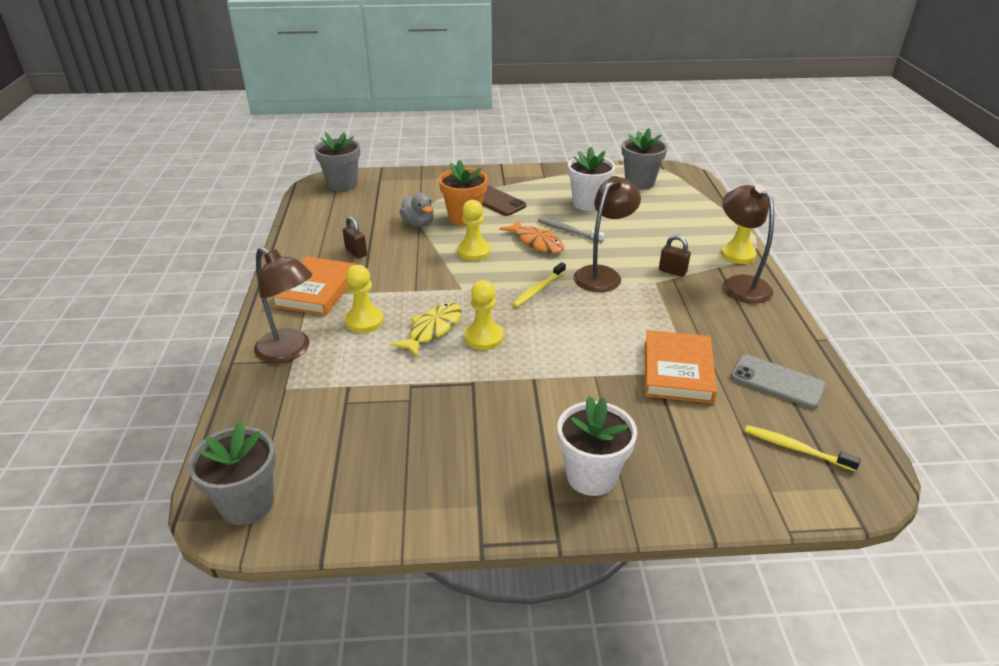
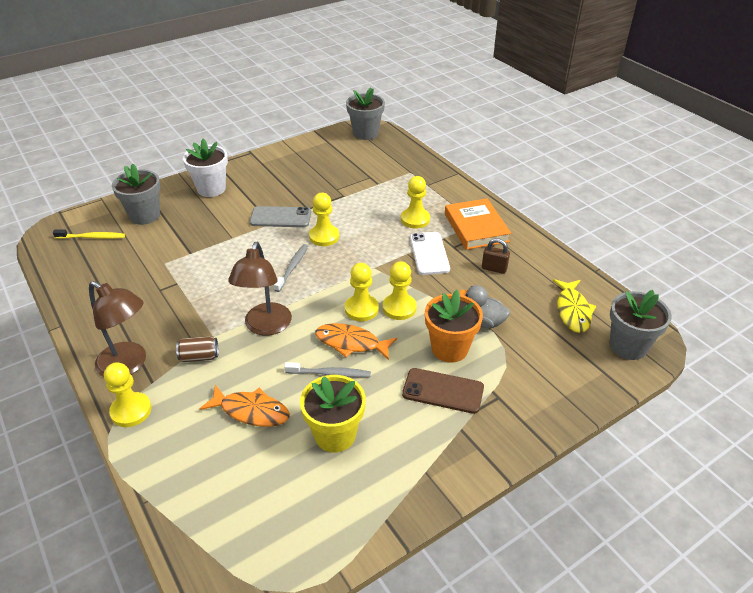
camera: 150 degrees right, 5 degrees up
brown lamp [254,247,312,363] -> none
yellow fish [391,303,462,357] -> yellow fish moved to [553,279,596,333]
yellow toothbrush [512,262,566,307] -> none
white flower pot [568,146,615,211] -> yellow flower pot [300,375,366,452]
grey flower pot [622,128,668,190] -> grey flower pot moved to [112,164,160,225]
orange book [645,330,717,404] -> none
brown padlock [659,235,691,277] -> brown can [176,336,219,362]
grey phone [730,355,826,409] -> grey phone moved to [250,206,311,227]
none -> orange fish [200,385,290,427]
none -> grey toothbrush [274,244,308,292]
none -> yellow pawn [345,263,379,321]
none -> white phone [410,232,450,275]

